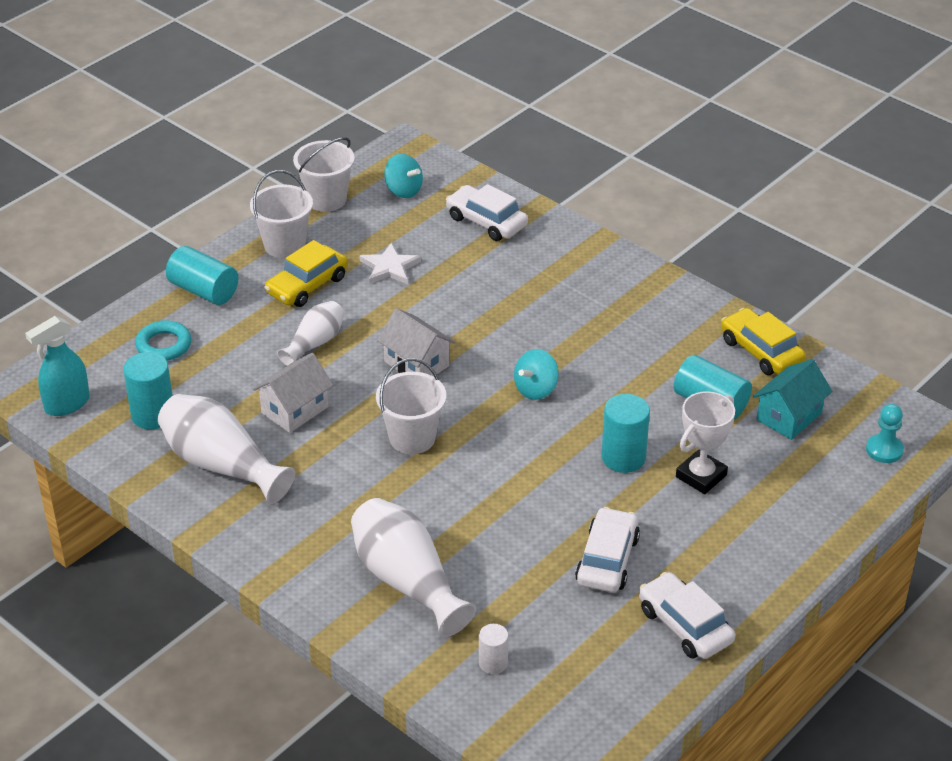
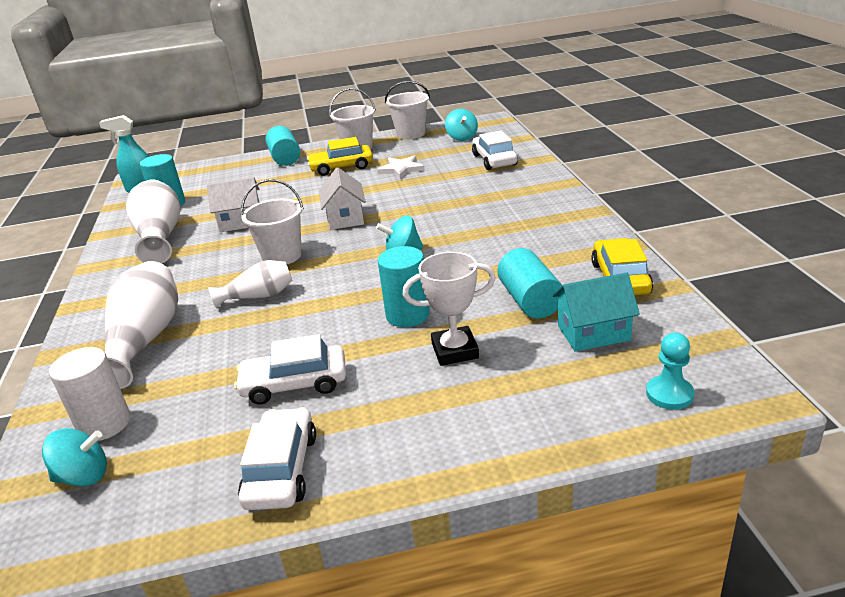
camera: 40 degrees right, 10 degrees down
turquoise ring [135,320,191,361] -> none
white vase [277,301,344,366] -> white vase moved to [208,260,292,308]
white cylinder [479,624,508,674] -> white cylinder [49,347,130,441], size x1.70
white car [575,507,640,592] -> white car turned 150 degrees counterclockwise [234,334,346,405]
none -> turquoise spinning top [42,428,107,487]

